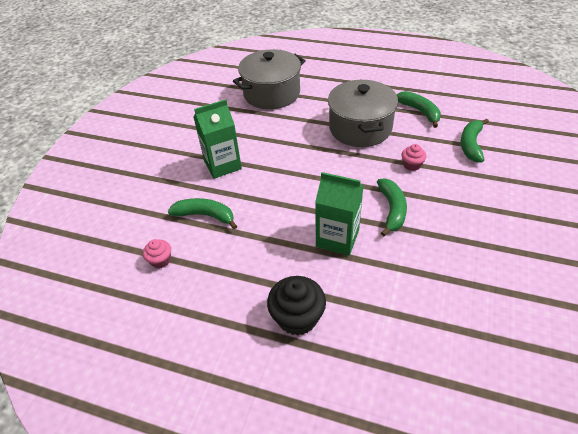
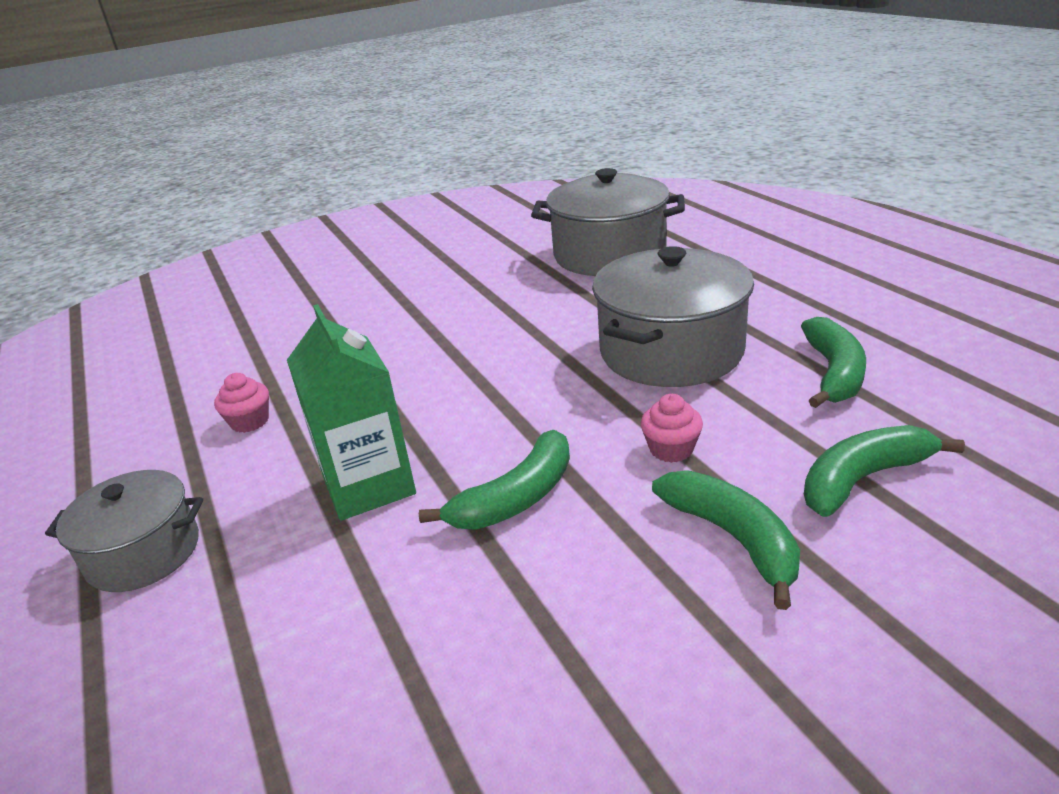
camera: 45 degrees right, 15 degrees down
pink cupcake [143,239,171,268] -> pink cupcake moved to [214,373,269,433]
green banana [168,198,237,229] -> green banana moved to [652,470,800,610]
green carton [194,99,242,179] -> none
black cupcake [267,276,326,336] -> grey pot [45,470,203,592]

